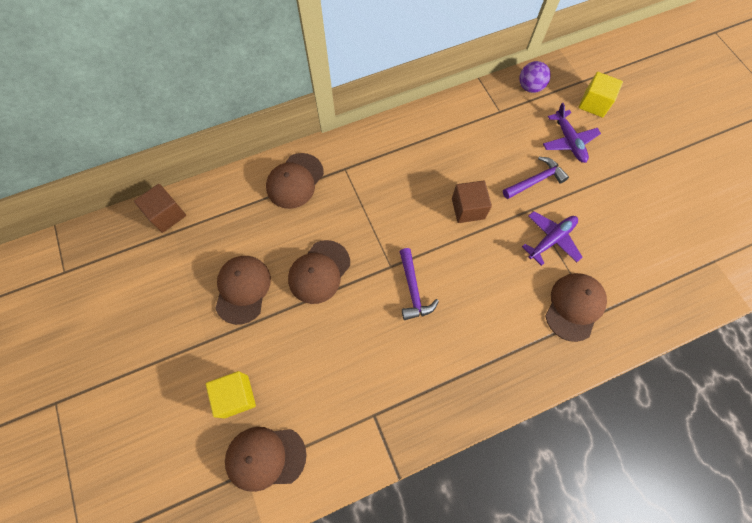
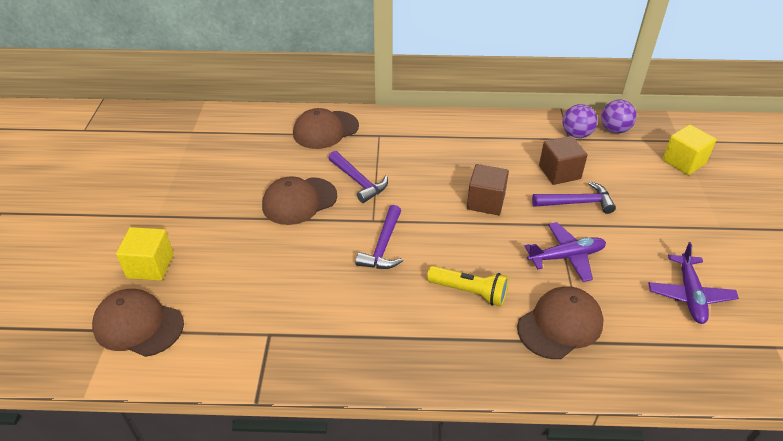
camera: 25 degrees right, 25 degrees down
brown cube [134,184,186,233] -> brown cube moved to [539,136,588,185]
brown cap [215,256,271,325] -> none
purple plane [543,103,601,163] -> purple plane moved to [648,242,739,324]
none -> purple hammer [329,151,388,203]
none -> yellow flashlight [427,266,509,306]
none -> purple ball [562,104,598,138]

